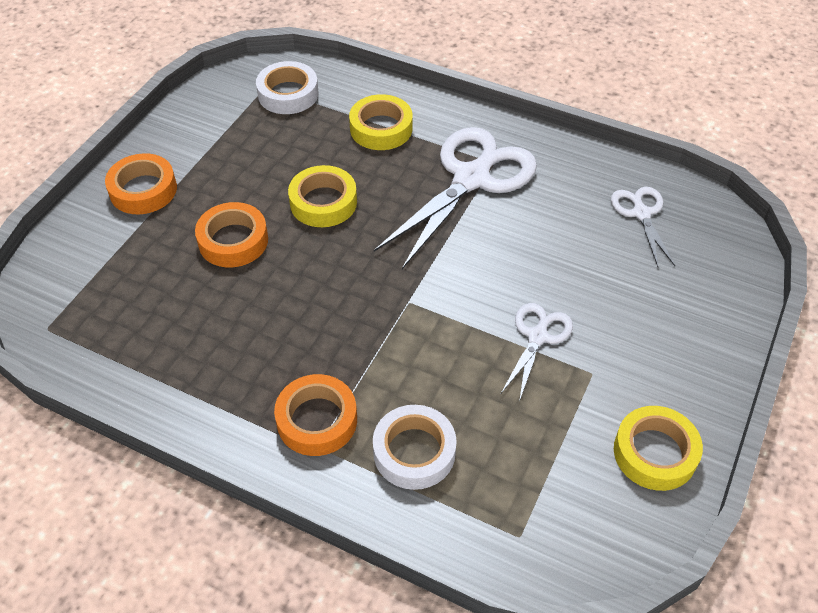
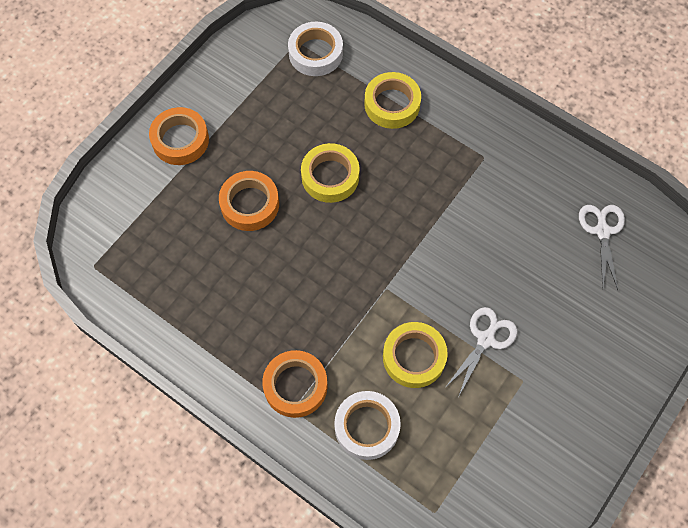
camera: 10 degrees right, 15 degrees up
white scissors [374,127,537,269] -> none
yellow tape [614,406,703,491] -> yellow tape moved to [383,322,448,388]

